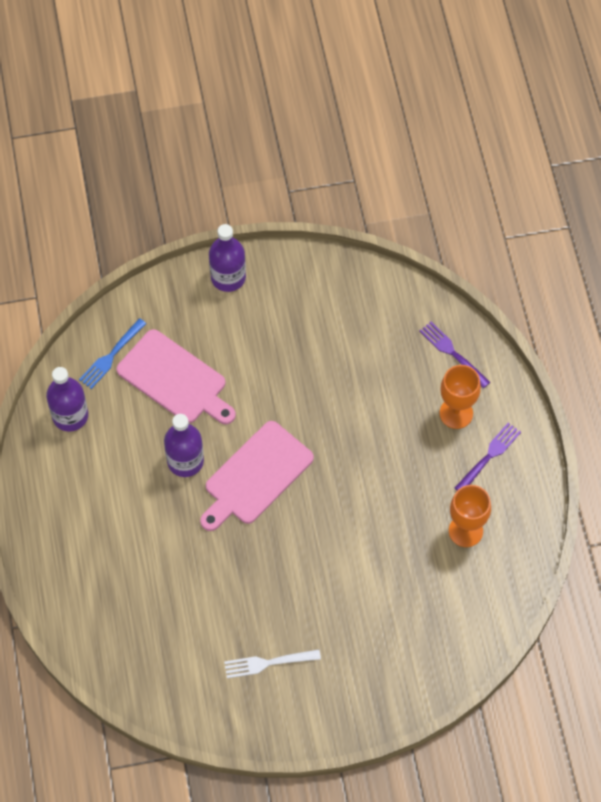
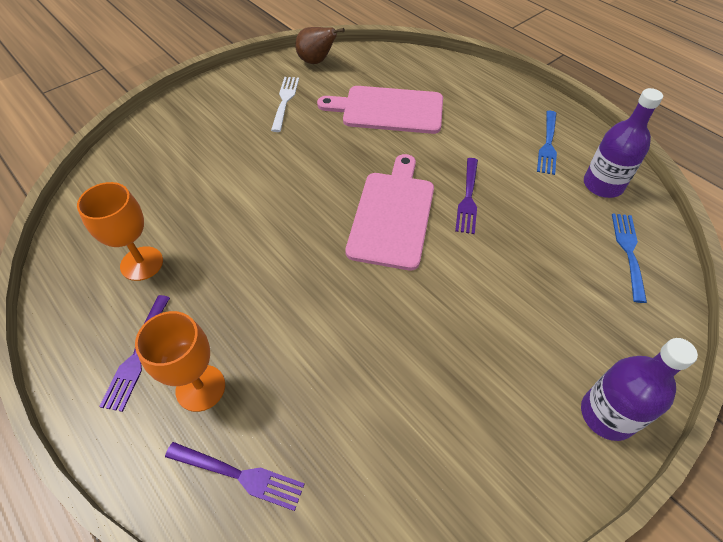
camera: 150 degrees right, 10 degrees down
pink cutting board [116,329,236,424] -> pink cutting board moved to [317,86,443,134]
purple bottle [164,414,204,477] -> purple fork [455,158,478,234]
white fork [224,649,321,678] -> white fork turned 45 degrees counterclockwise [271,77,299,132]
none -> brown pear [295,27,345,64]
none -> blue fork [537,111,557,175]

